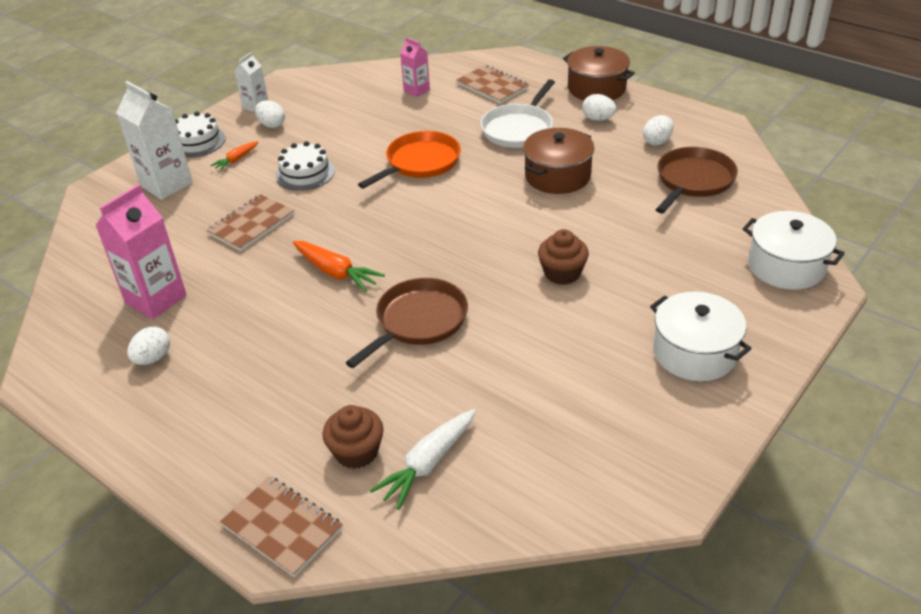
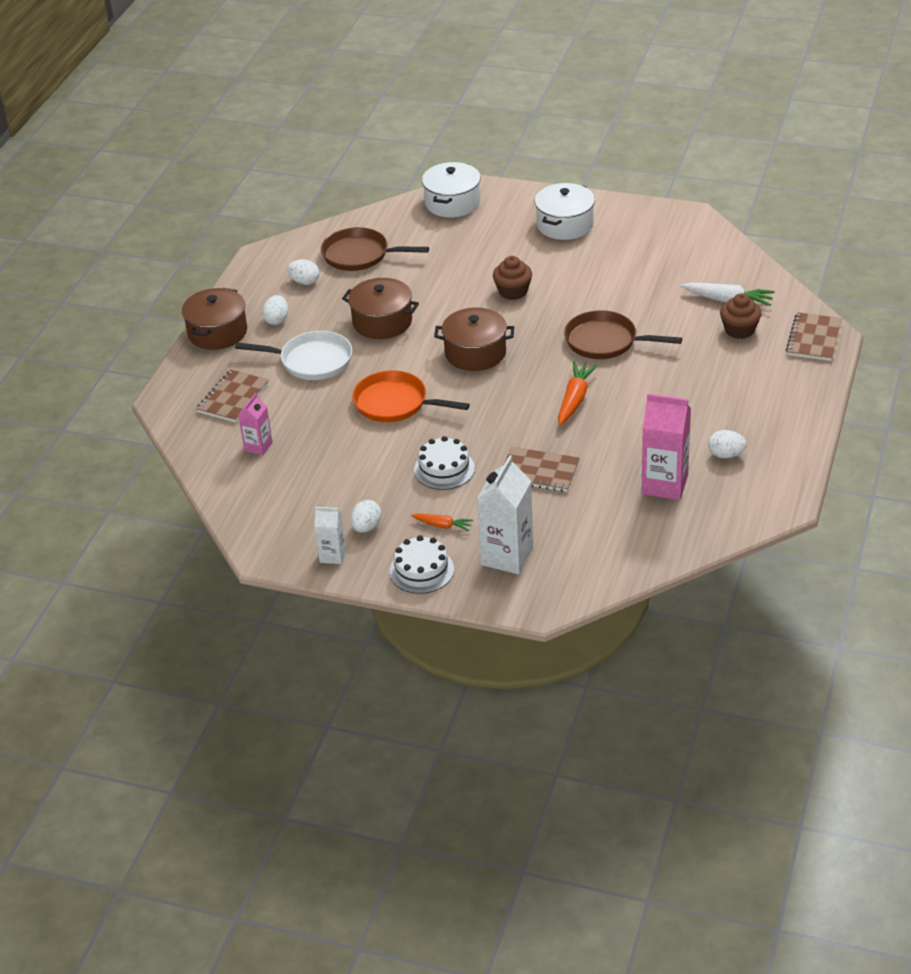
camera: 110 degrees left, 0 degrees up
none -> brown pot [434,307,514,371]

